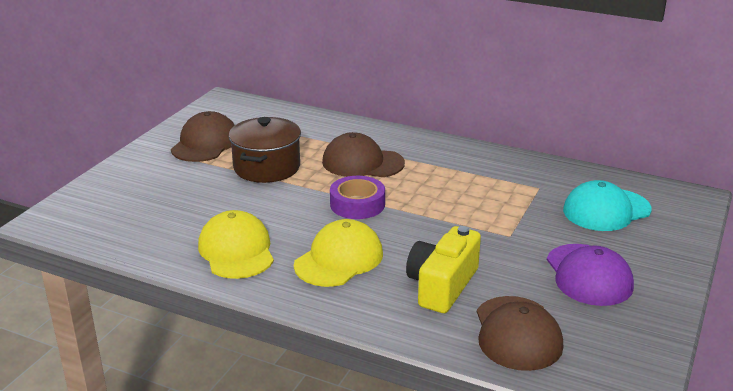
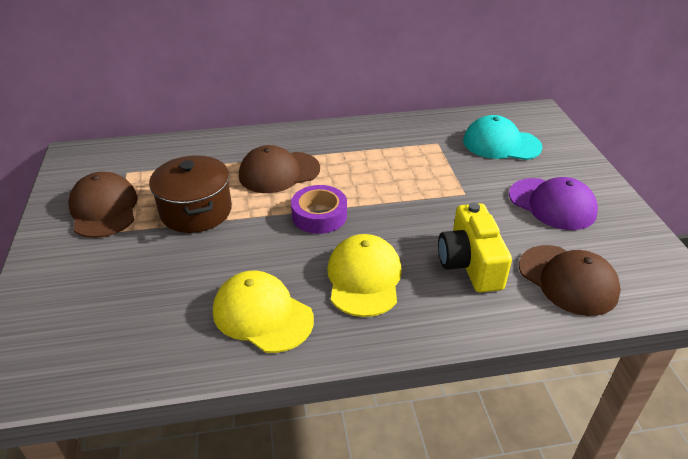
camera: 35 degrees left, 10 degrees up
turquoise cap [563,180,652,231] -> turquoise cap turned 75 degrees clockwise [463,115,543,160]

